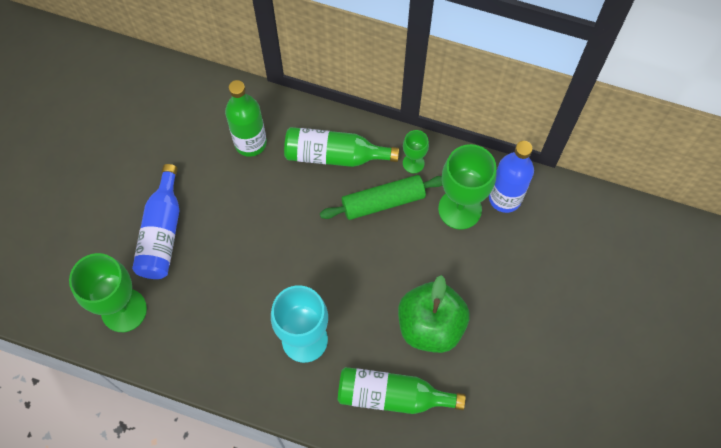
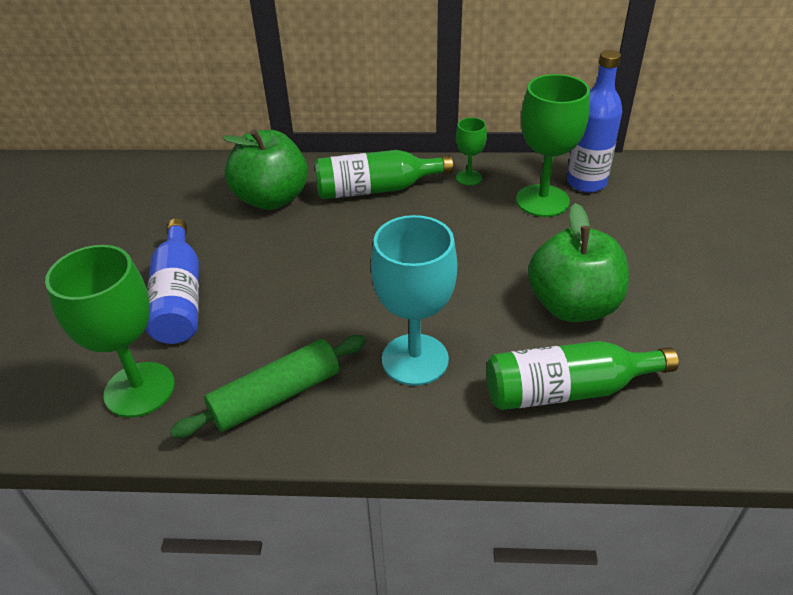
camera: 15 degrees left, 25 degrees down
green bottle [225,80,267,157] -> green apple [223,129,308,210]
green rolling pin [320,175,442,220] -> green rolling pin moved to [170,335,366,438]

